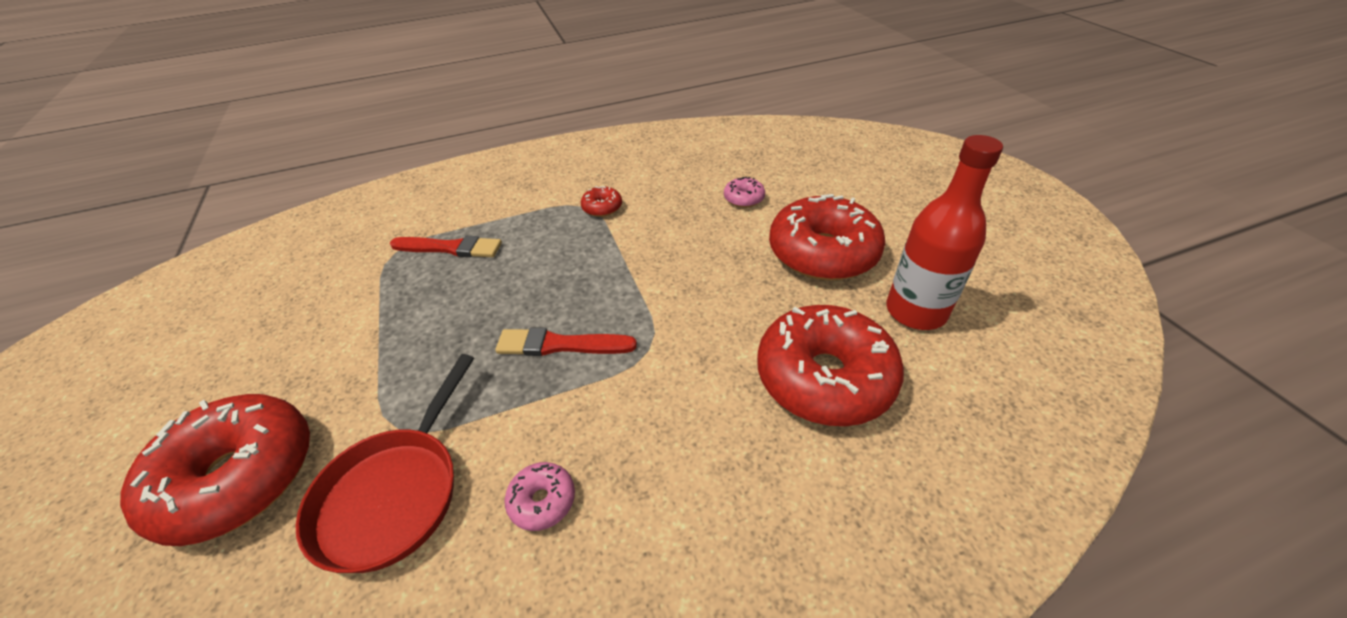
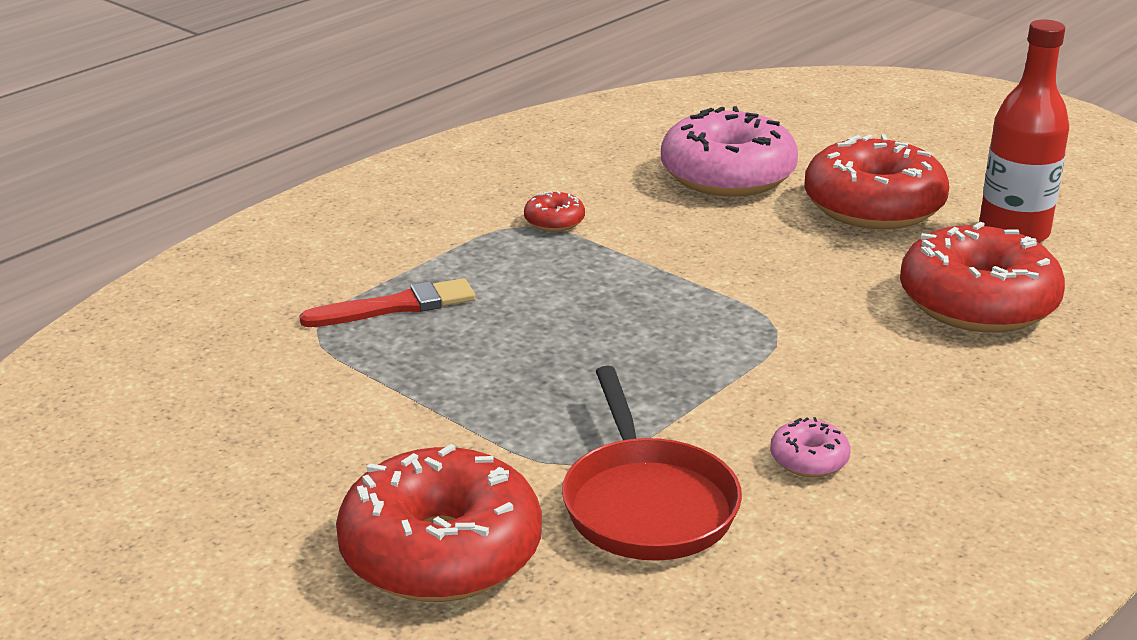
camera: 30 degrees left, 15 degrees down
red brush [495,327,637,356] -> none
pink donut [724,177,765,208] -> pink donut [661,106,798,197], size x2.35

